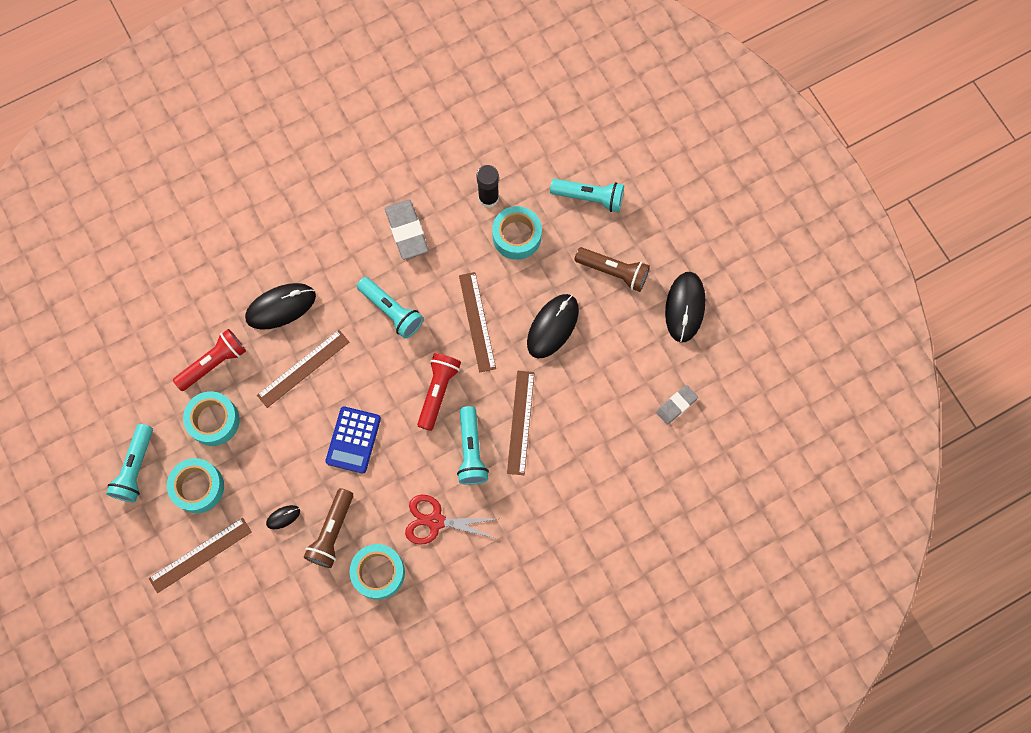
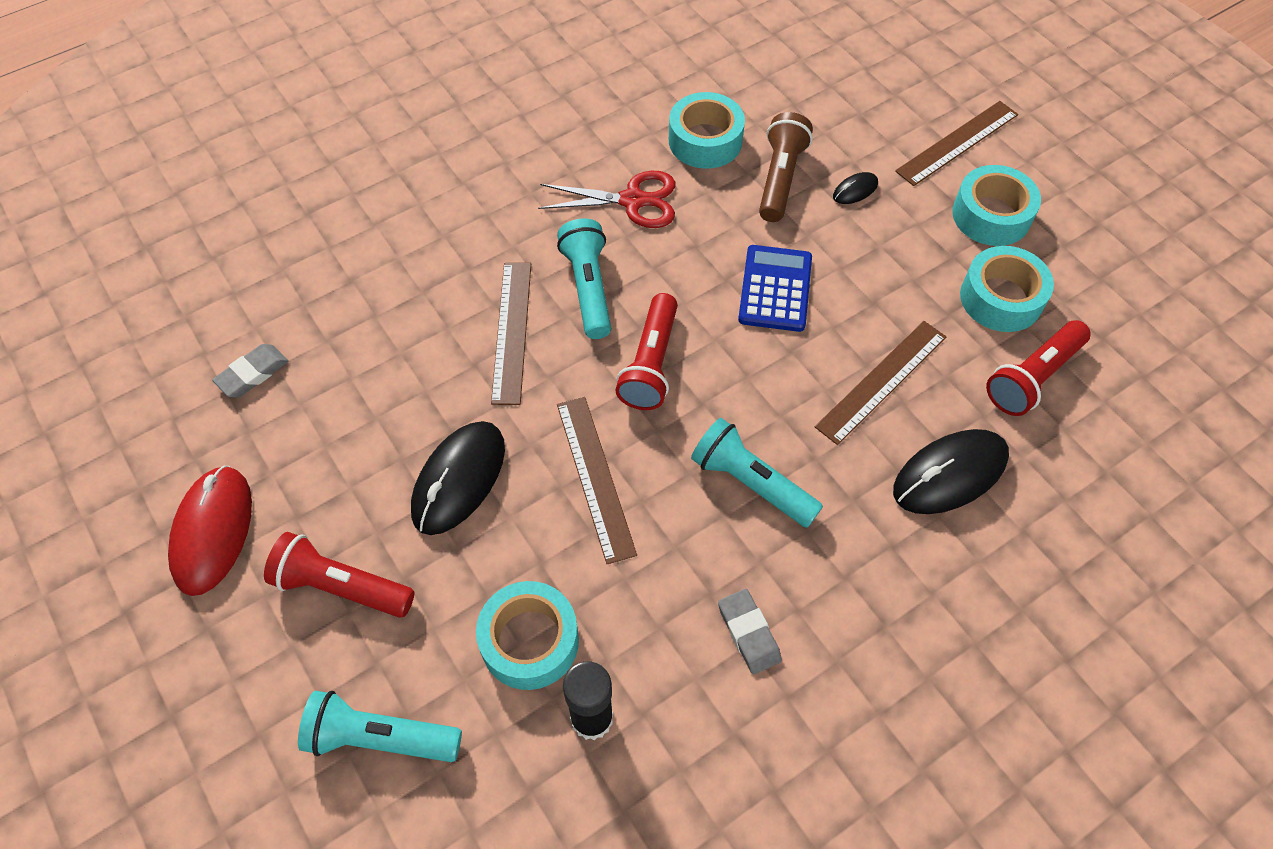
camera: 175 degrees right, 15 degrees down
turquoise flashlight [106,424,153,502] -> none
grey eraser [385,200,428,260] -> grey eraser [718,589,782,675], size x0.63
brown flashlight [574,247,650,292] -> red flashlight [264,532,415,618]
black mouse [665,272,706,343] -> red mouse [168,466,252,596]

